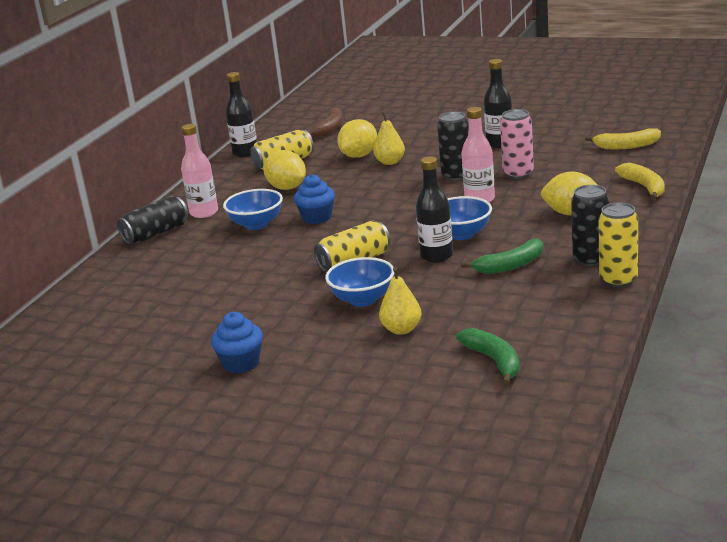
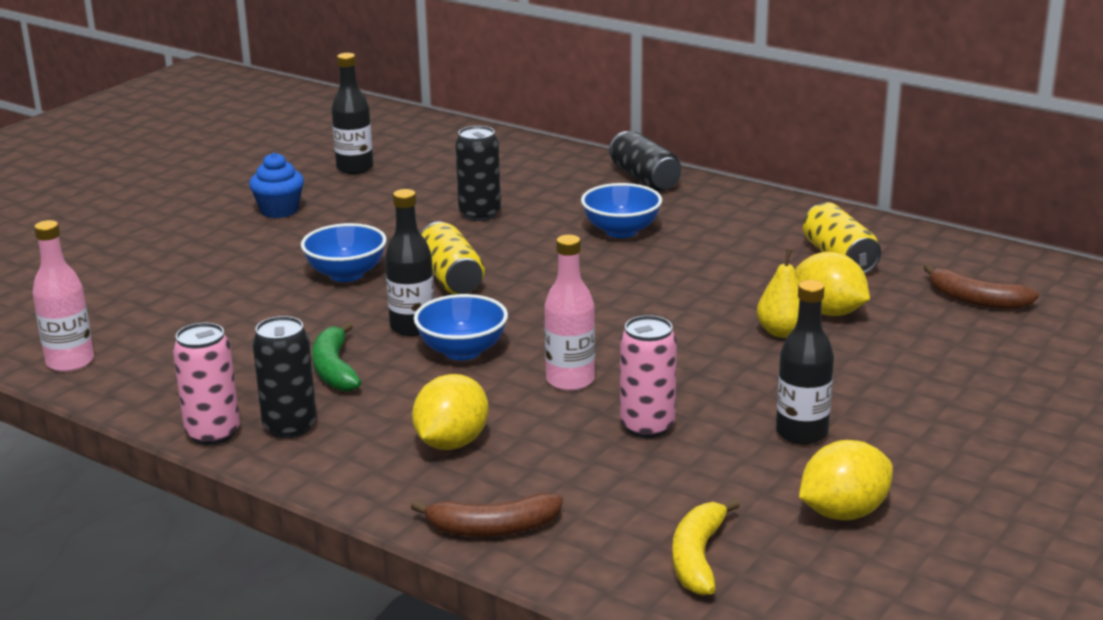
camera: 100 degrees right, 0 degrees up
pink bottle [181,124,218,218] -> pink bottle moved to [32,220,94,372]
black bottle [226,72,257,157] -> black bottle moved to [331,53,373,174]
yellow lemon [263,150,306,190] -> yellow lemon moved to [799,440,893,520]
blue cupcake [294,174,335,224] -> none
yellow pear [379,267,422,335] -> none
black can [437,112,469,181] -> black can moved to [455,126,501,221]
green banana [456,328,520,385] -> none
yellow can [599,202,638,287] -> pink can [173,323,240,445]
yellow banana [615,163,665,200] -> brown banana [411,493,563,537]

